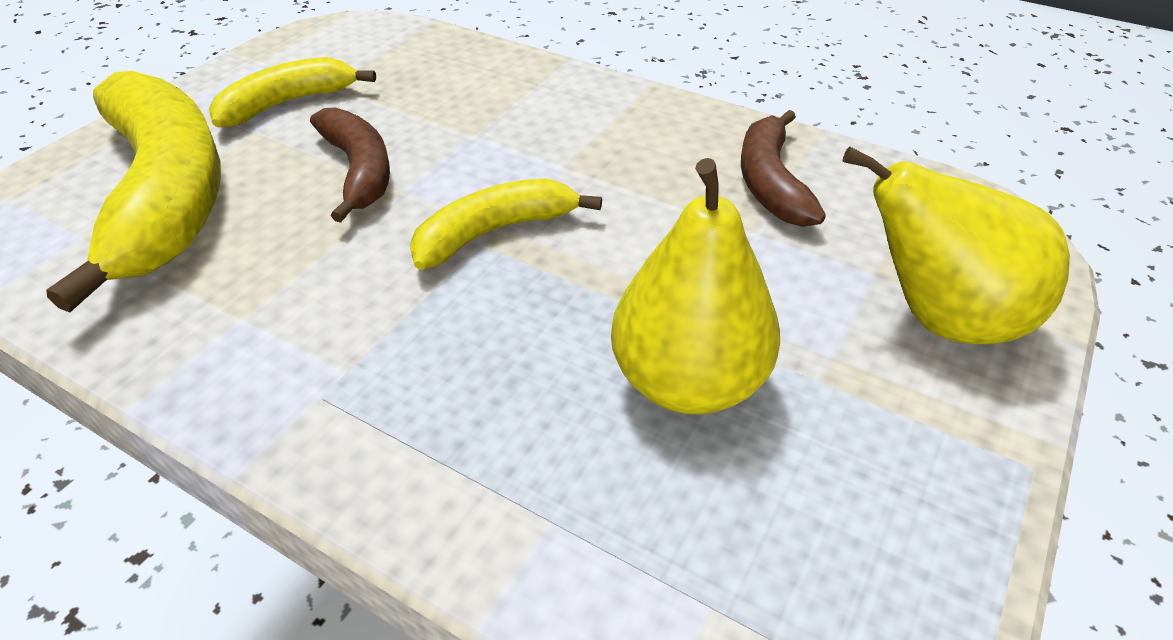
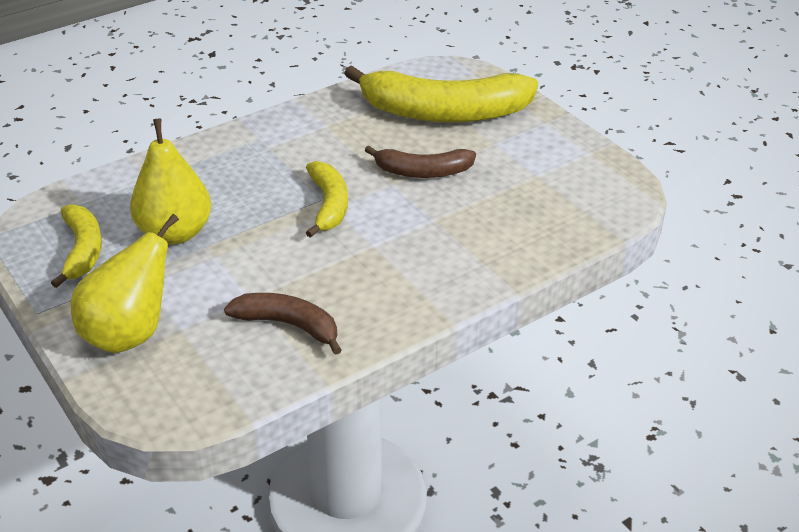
camera: 115 degrees right, 5 degrees down
yellow banana [209,57,376,127] -> yellow banana moved to [51,204,102,288]

